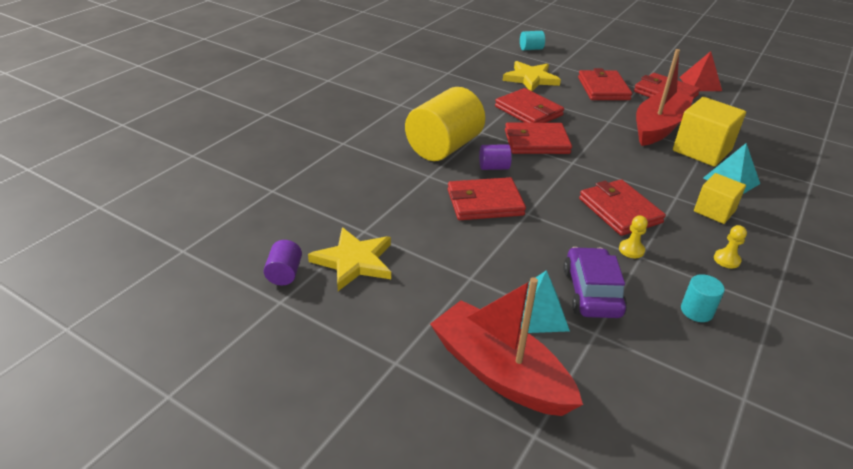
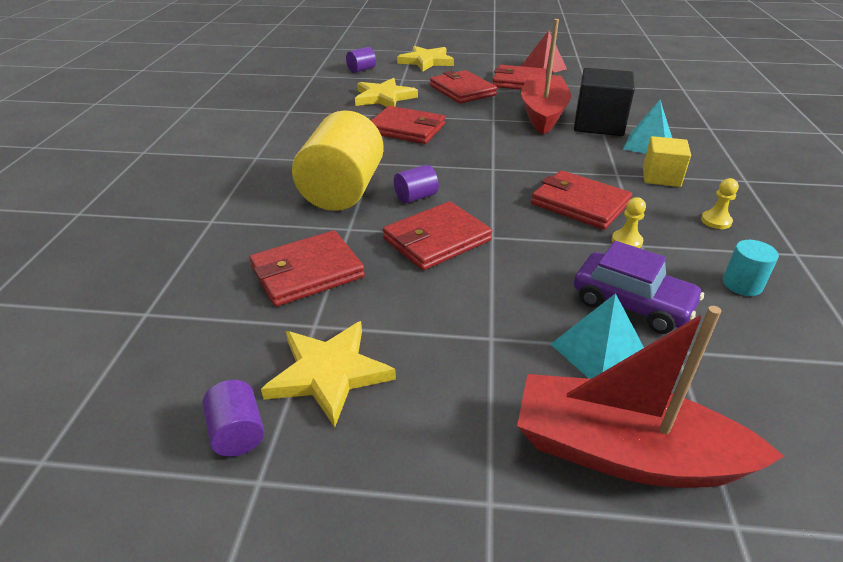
camera: 25 degrees left, 0 degrees up
red wallet [505,122,572,154] -> red wallet moved to [249,230,365,307]
turquoise cylinder [520,31,545,51] -> purple cylinder [346,47,376,73]
purple car [563,247,627,318] -> purple car turned 150 degrees clockwise [574,241,704,334]
yellow cube [673,97,746,167] -> black cube [574,68,635,136]
none -> yellow star [397,46,454,71]

